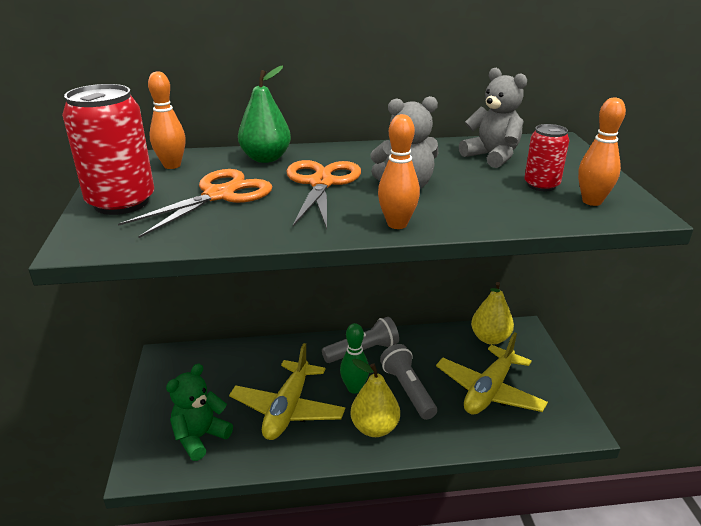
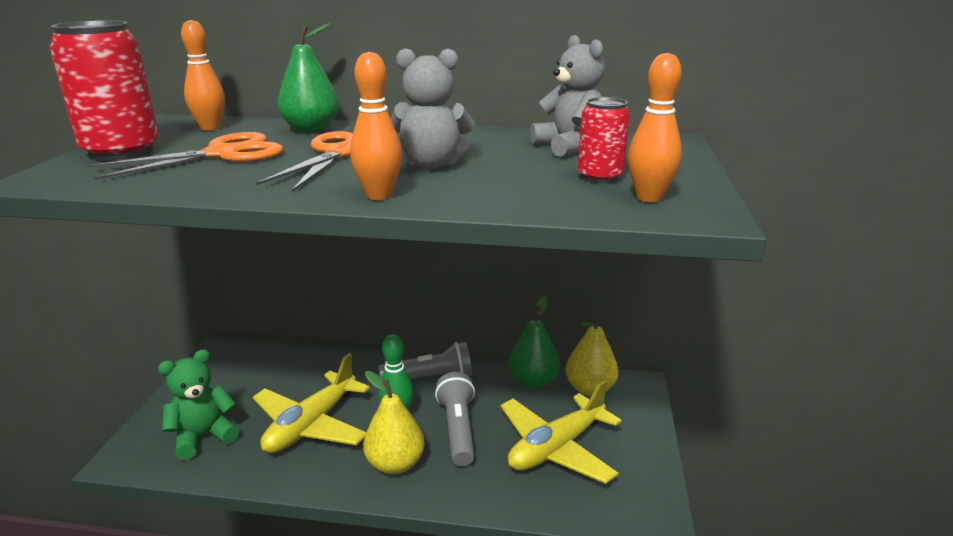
camera: 15 degrees right, 5 degrees down
none -> green pear [508,296,560,389]

